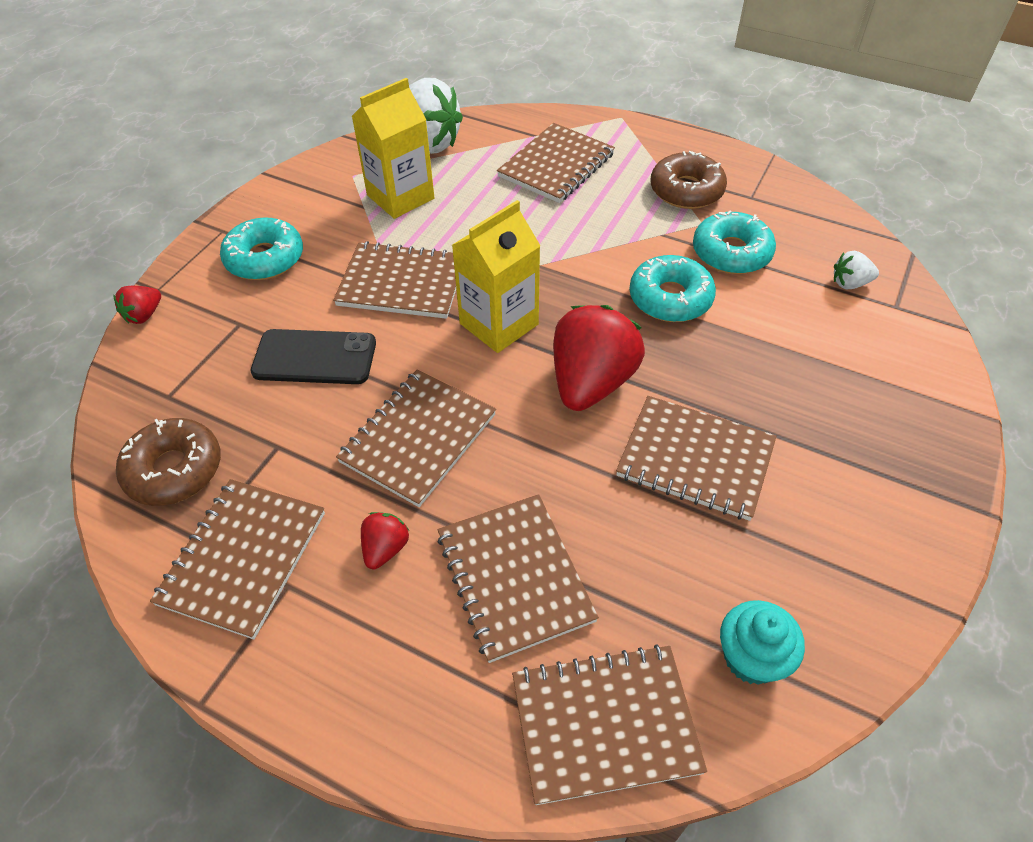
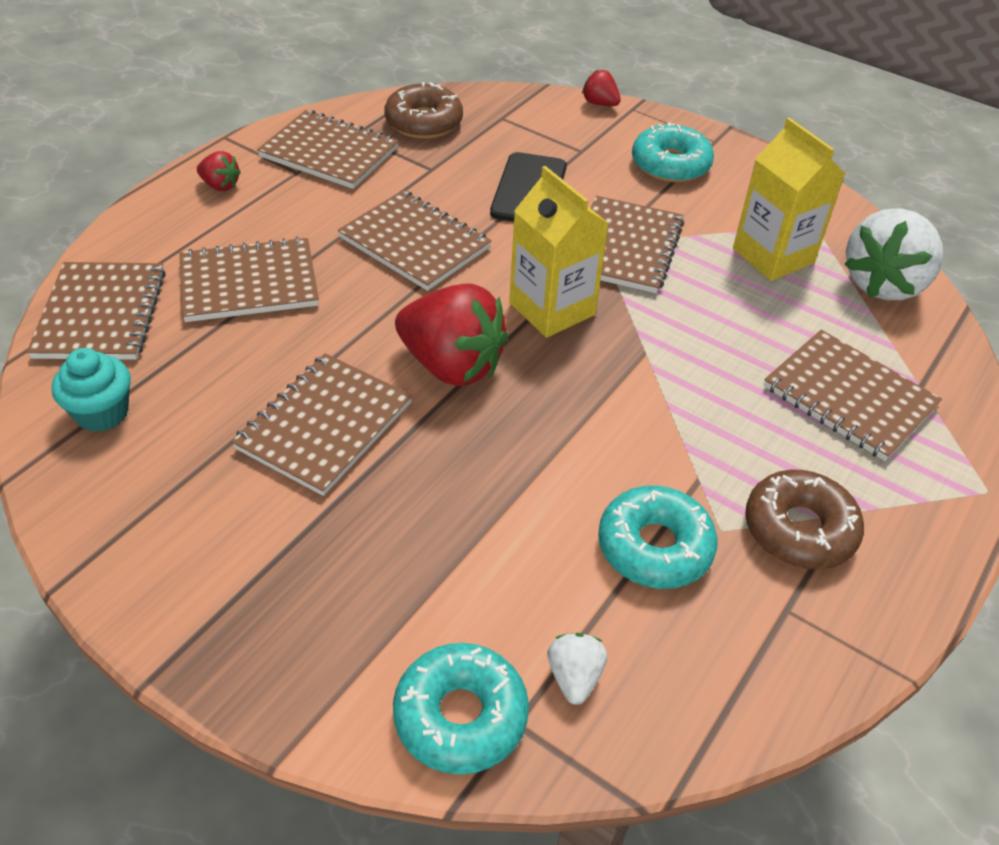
camera: 95 degrees right, 5 degrees down
red strawberry [361,512,409,569] -> red strawberry moved to [197,151,241,191]
turquoise donut [629,255,716,322] -> turquoise donut moved to [393,643,529,774]

